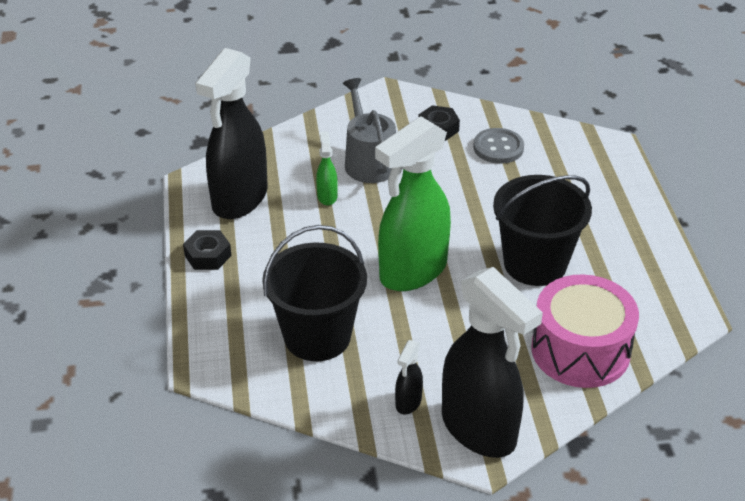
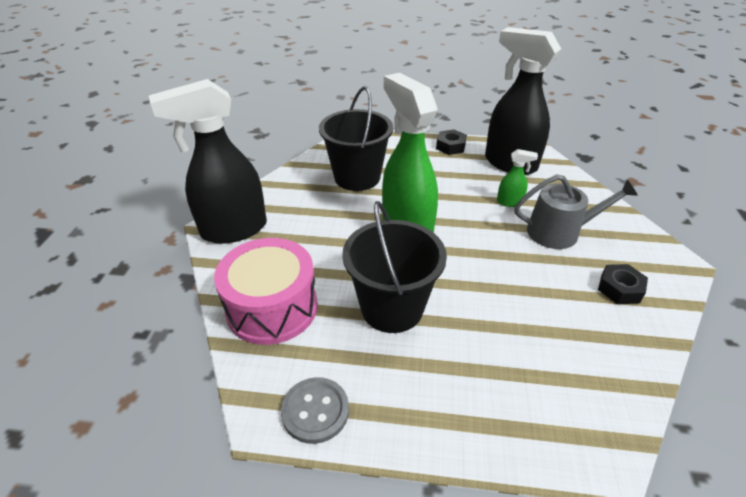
camera: 105 degrees right, 0 degrees up
black spray bottle [395,340,423,415] -> none
grey button [473,128,524,164] -> grey button moved to [281,377,349,444]

